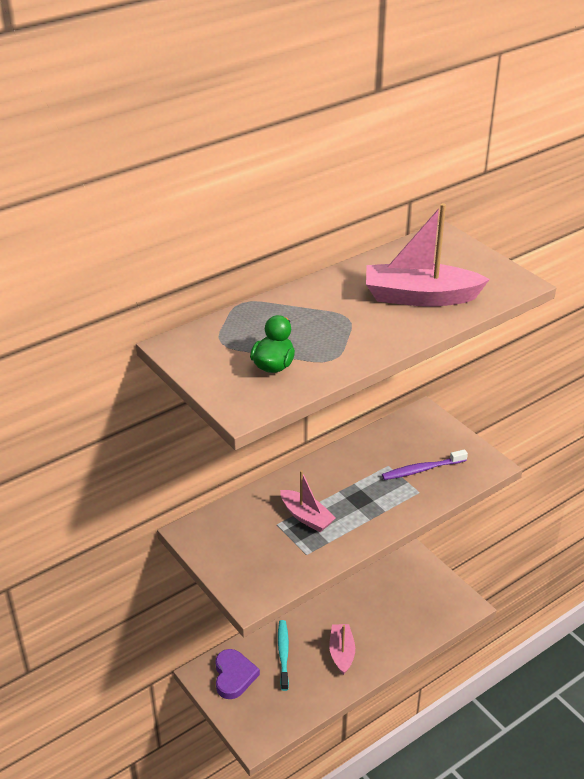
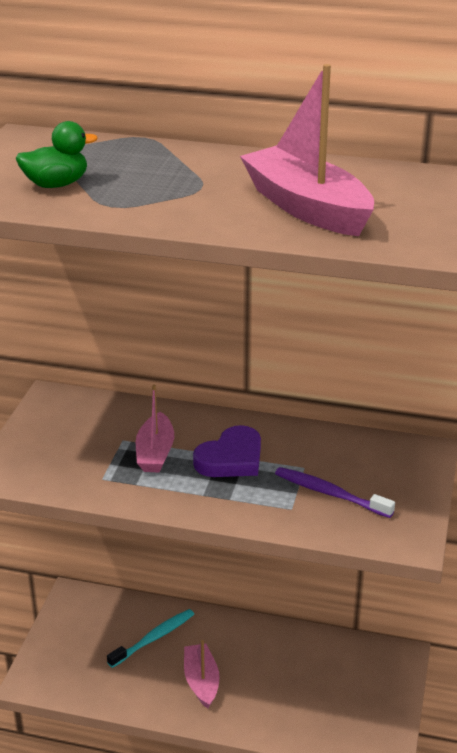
camera: 50 degrees right, 5 degrees down
purple heart [215,649,260,699] -> purple heart moved to [193,425,261,477]
pink boat [329,624,355,675] -> pink boat turned 60 degrees counterclockwise [184,640,220,708]

